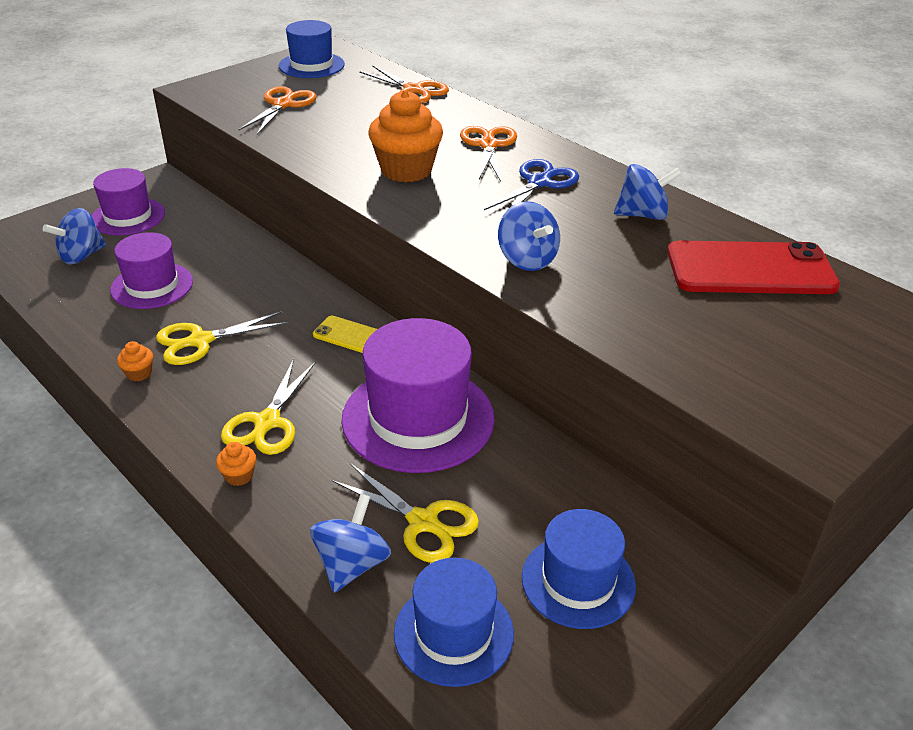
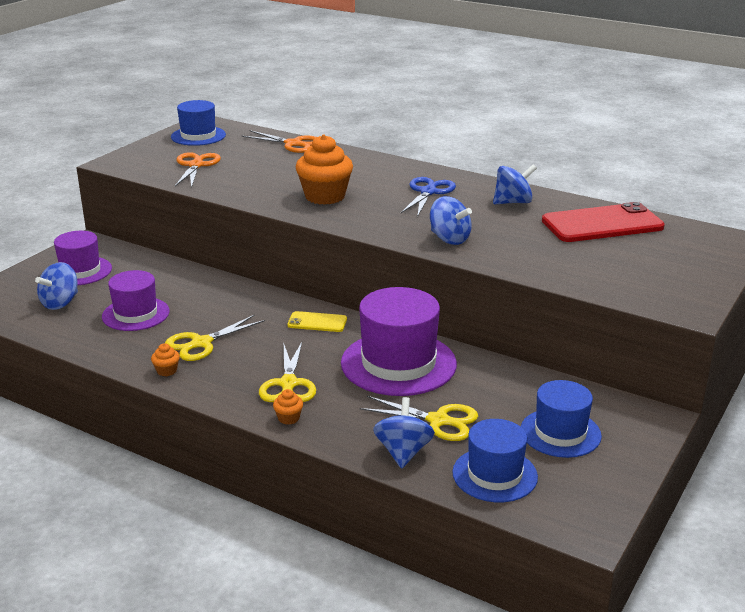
camera: 15 degrees left, 10 degrees down
orange scissors [460,126,517,182] -> none

